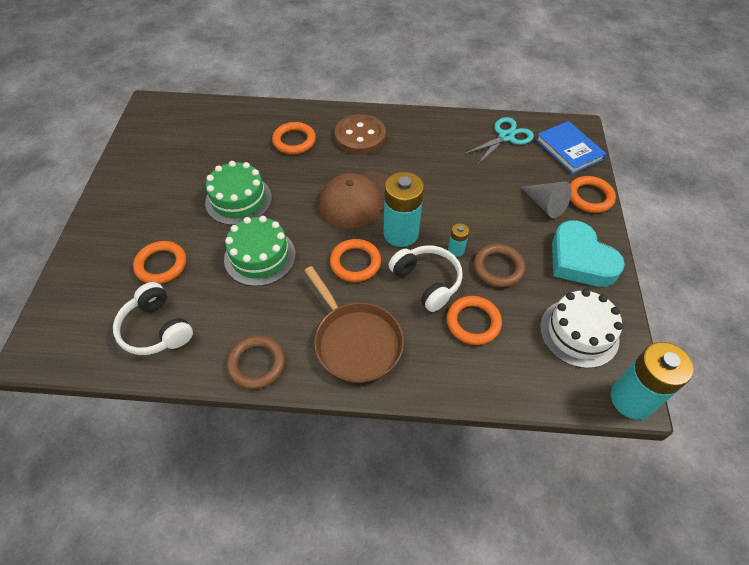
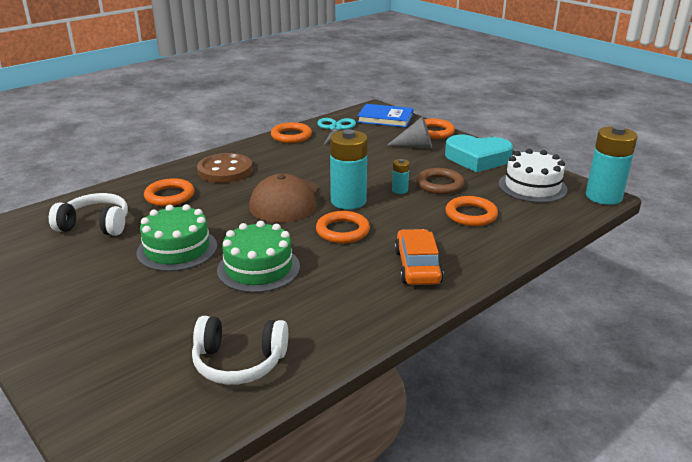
camera: 45 degrees left, 25 degrees down
orange ring [133,241,186,284] -> orange ring moved to [271,122,312,143]
brown ring [227,335,285,389] -> none
brown pan [304,266,404,383] -> orange car [394,229,444,285]
white headphones [389,245,463,312] -> white headphones moved to [49,193,128,236]

